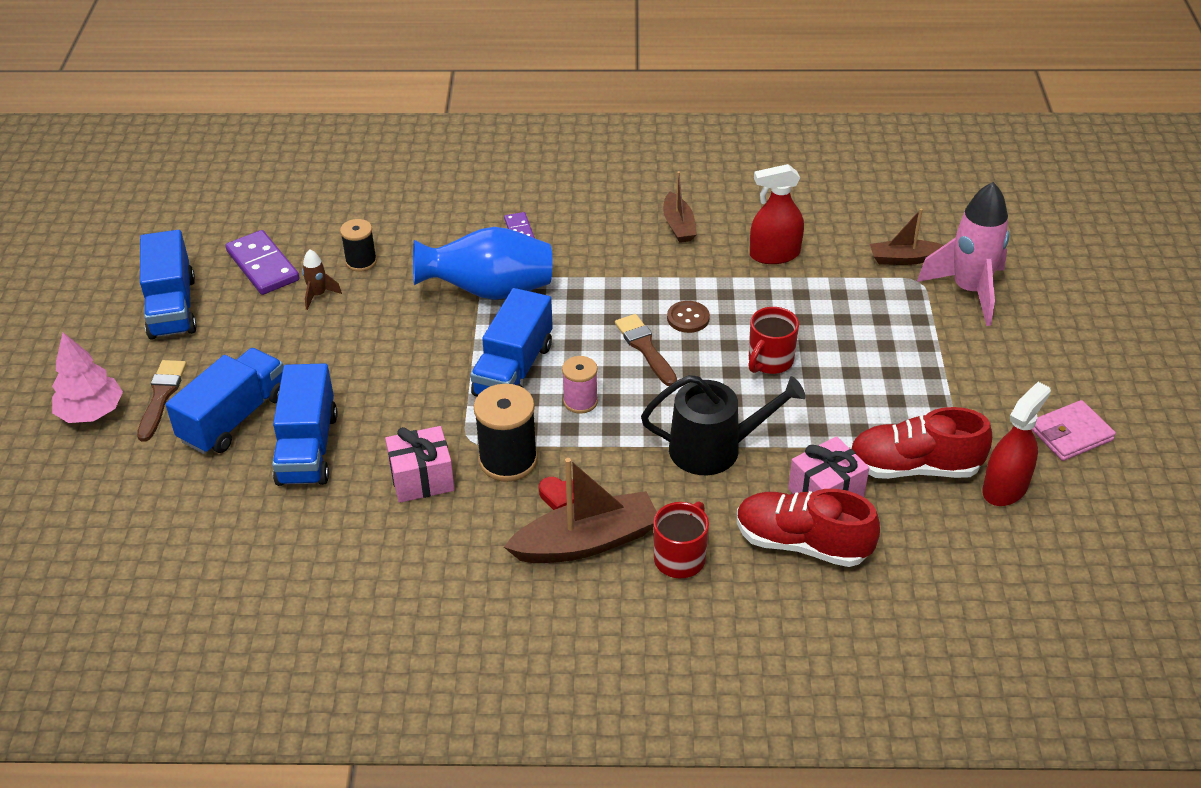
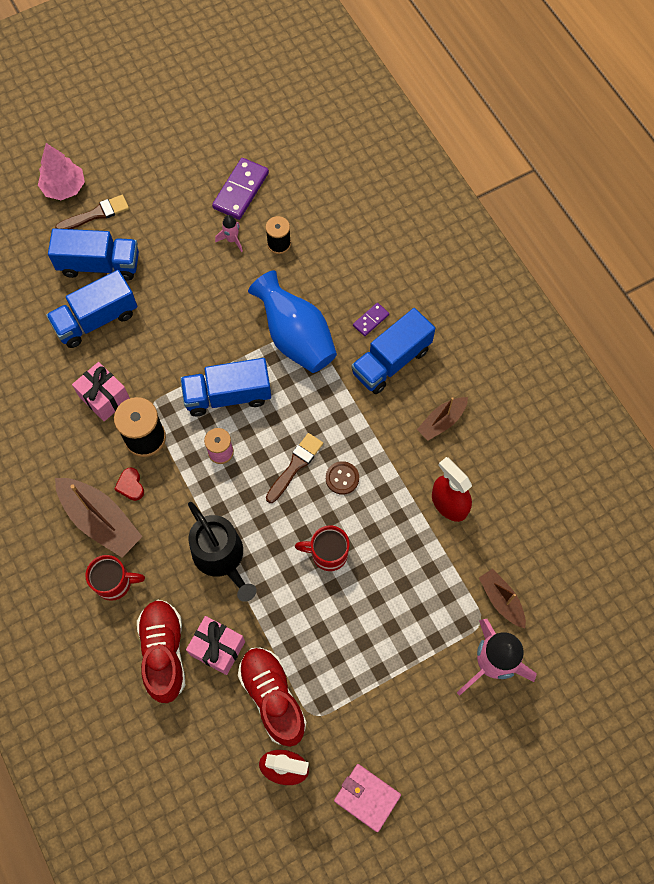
camera: 60 degrees right, 25 degrees up
blue truck [140,230,197,340] -> blue truck moved to [351,308,435,394]
brown rocket [302,249,342,310] -> pink rocket [215,215,243,252]

